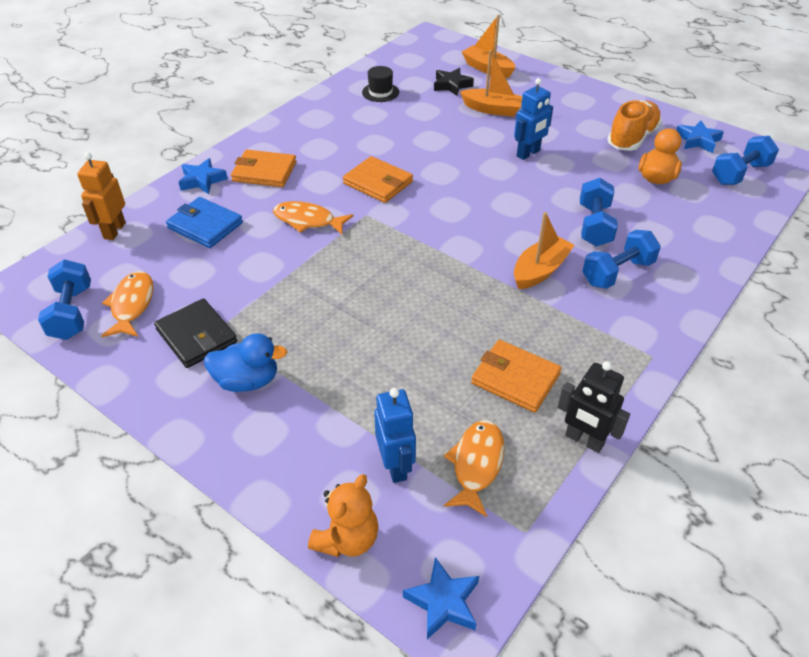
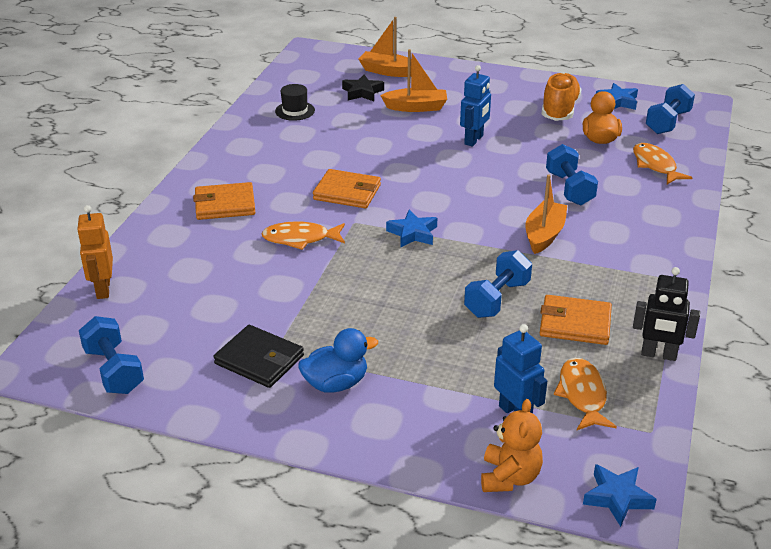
camera: 20 degrees left, 10 degrees down
orange fish [101,271,153,337] -> orange fish moved to [633,143,693,184]
blue wallet [166,197,243,248] -> none
blue star [179,158,228,194] -> blue star moved to [386,210,437,248]
blue dumbbell [582,230,661,289] -> blue dumbbell moved to [464,250,532,318]

